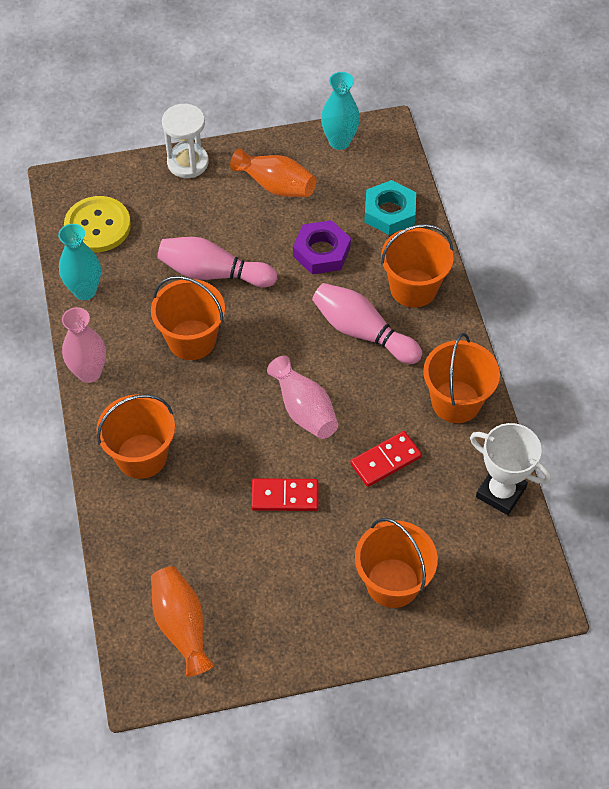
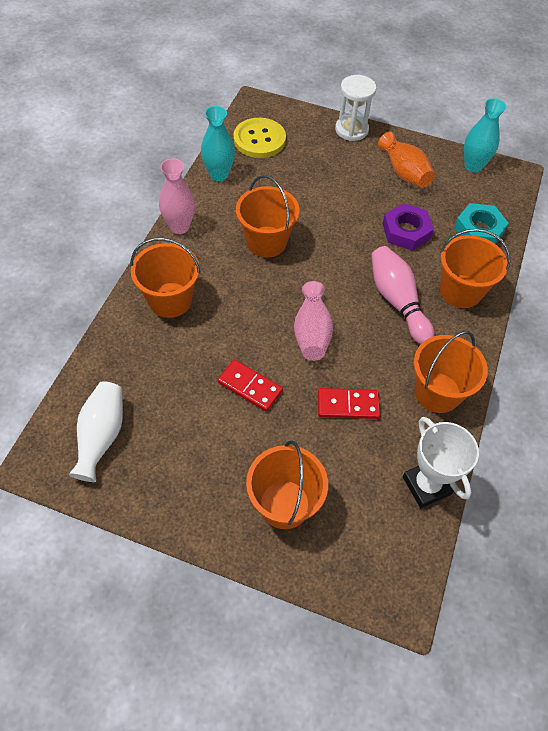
camera: 30 degrees right, 0 degrees up
orange vase [151,566,214,677] -> white vase [69,381,123,482]
pink bowling pin [157,237,277,288] -> none

